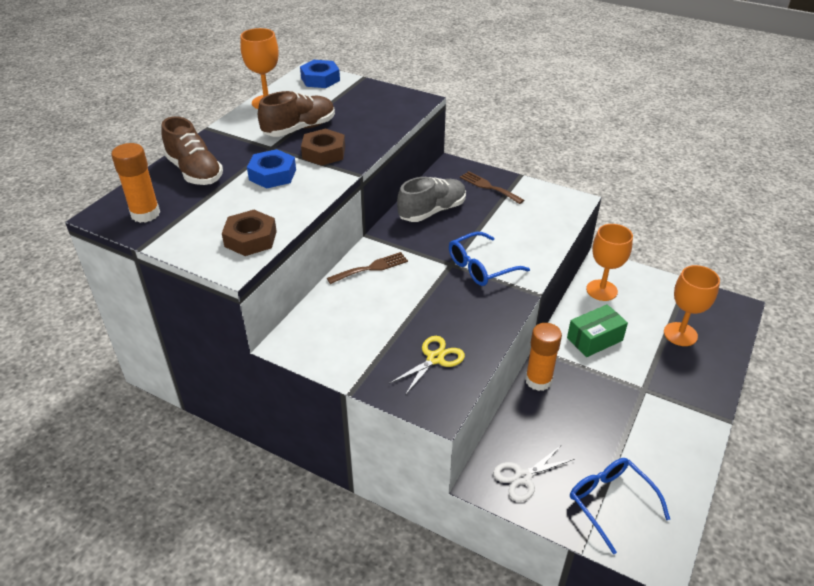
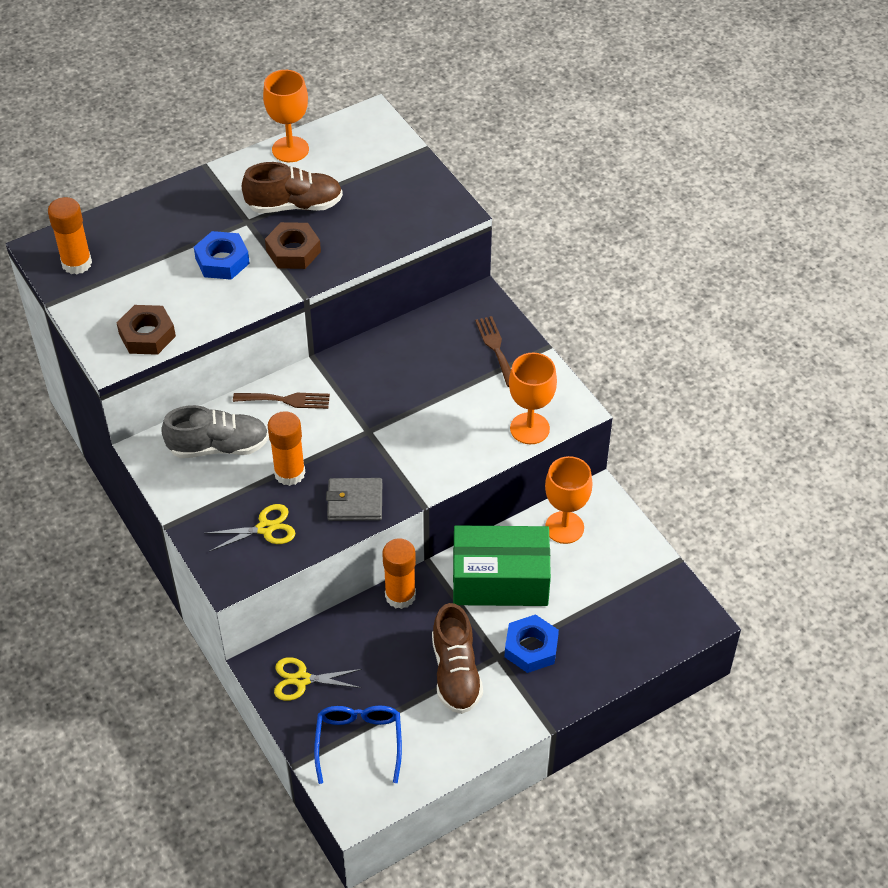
camera: 30 degrees right, 10 degrees up
brown shoe [161,116,223,185] -> brown shoe moved to [432,603,483,714]
blue nut [300,60,340,88] -> blue nut moved to [505,614,559,673]
grey shoe [397,177,466,222] -> grey shoe moved to [161,405,269,458]
blue glasses [449,232,530,286] -> none
white scissors [493,446,574,502] -> yellow scissors [274,657,362,701]
green box [567,304,628,357] -> green box [453,525,551,606], size x1.65
orange goblet [664,265,720,346] -> orange goblet moved to [509,353,557,444]
none -> orange glue stick [267,411,305,486]
none -> grey wallet [326,478,382,521]

